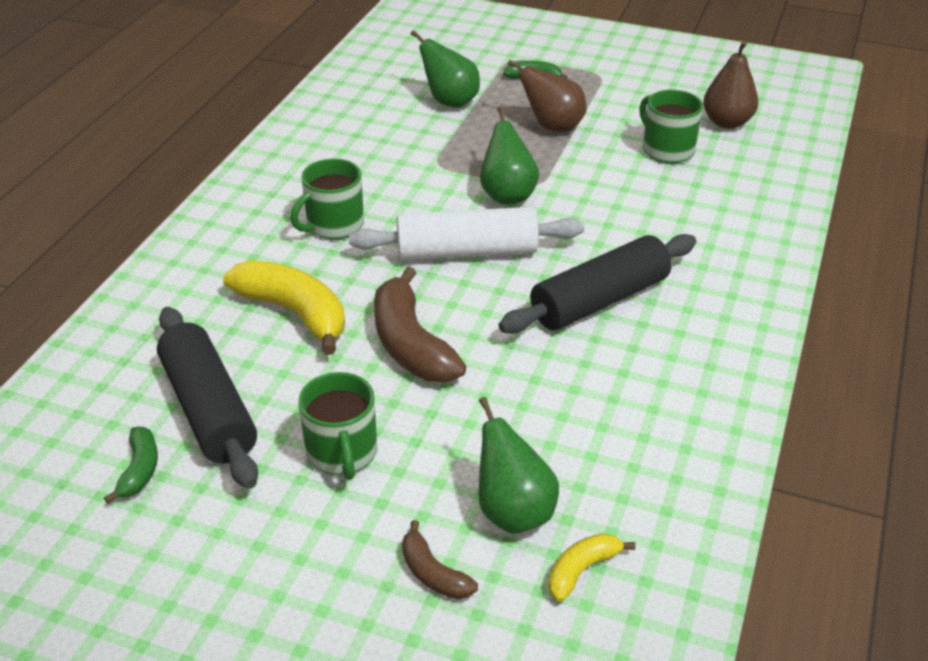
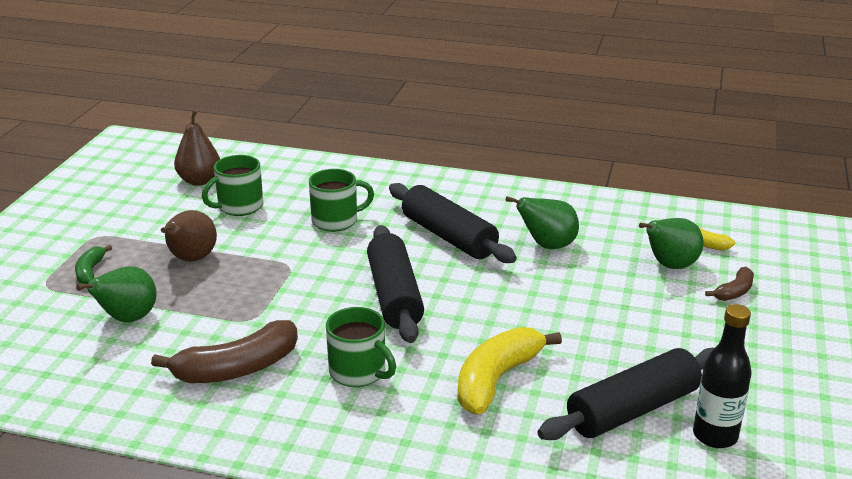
camera: 95 degrees left, 10 degrees down
green banana [104,426,158,504] -> black bottle [693,304,751,448]
green mug [298,372,377,480] -> green mug moved to [309,169,374,232]
white rolling pin [349,207,584,260] -> black rolling pin [367,225,424,343]
brown banana [374,267,466,382] -> brown banana moved to [151,320,298,383]
green pear [480,106,539,204] -> green pear moved to [506,197,579,249]

